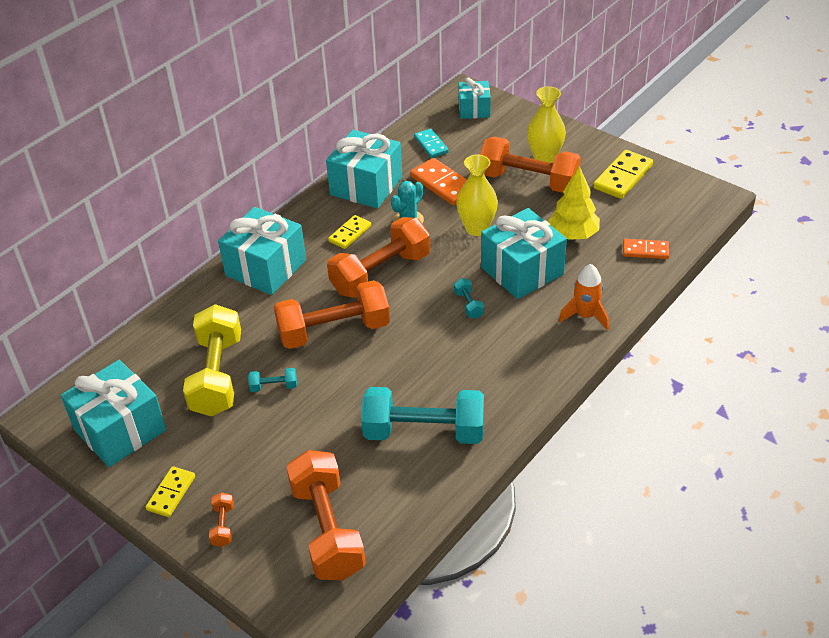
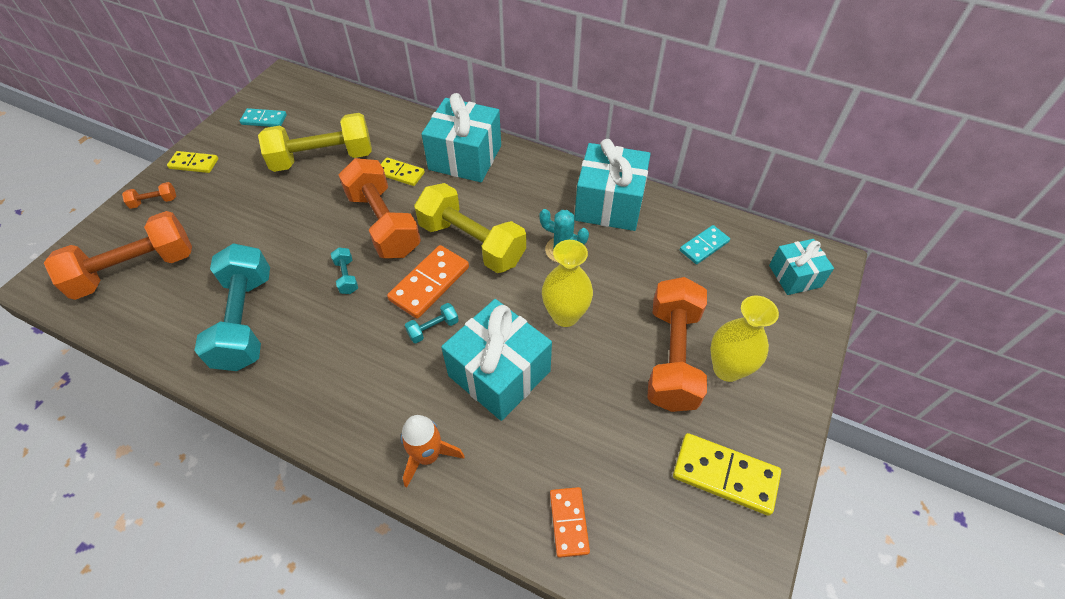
camera: 75 degrees right, 10 degrees up
turquoise gift [61,360,166,467] -> turquoise domino [240,108,287,127]
turquoise dumbbell [248,368,297,392] -> turquoise dumbbell moved to [331,248,358,294]
orange dumbbell [327,217,430,298] -> yellow dumbbell [414,183,526,273]
yellow domino [328,215,371,249] -> yellow domino moved to [381,157,425,186]
orange domino [410,158,467,206] -> orange domino moved to [387,245,469,319]
yellow tree [548,166,600,240] -> none

